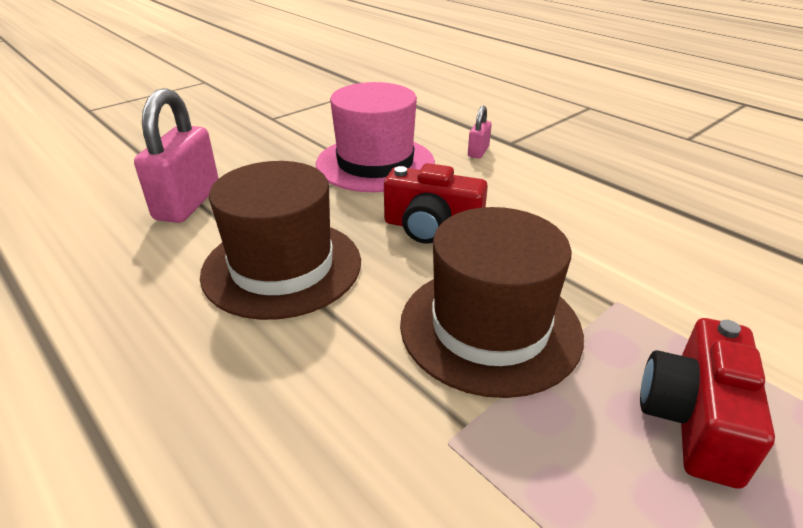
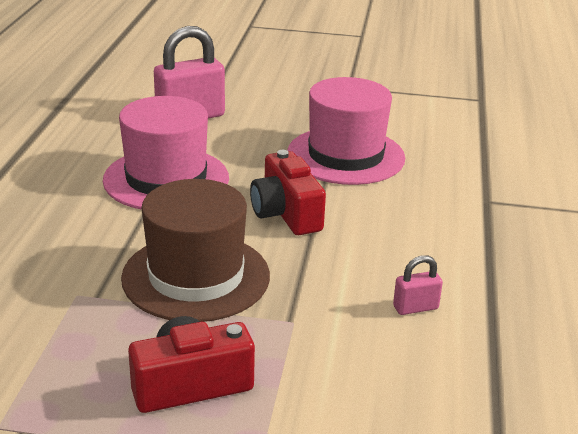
camera: 50 degrees right, 5 degrees down
brown hat [200,161,361,320] -> pink hat [103,96,229,210]
pink padlock [468,106,492,158] -> pink padlock moved to [393,255,443,315]

